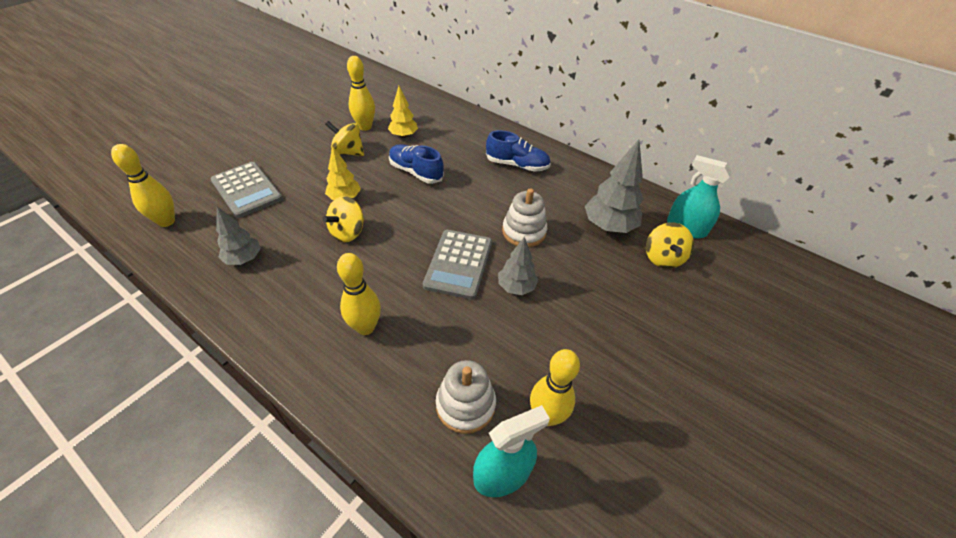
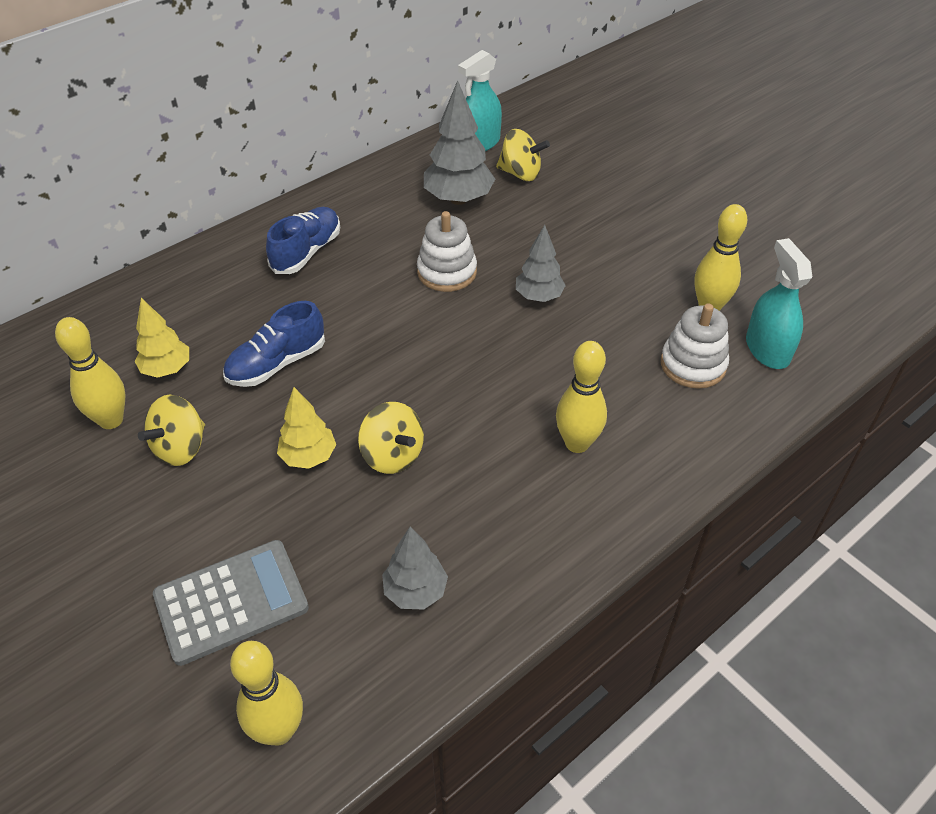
camera: 75 degrees left, 0 degrees up
grey calculator [423,230,492,300] -> none

